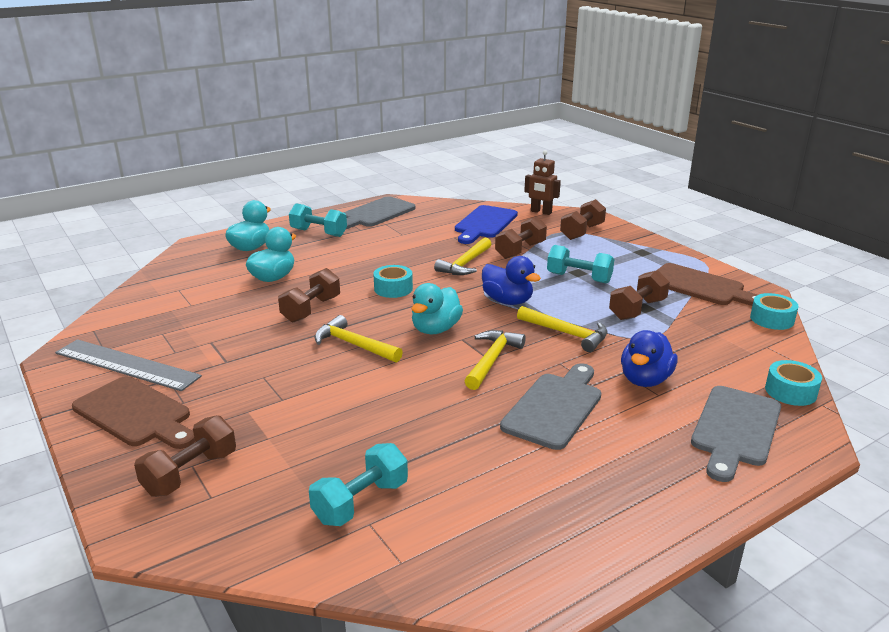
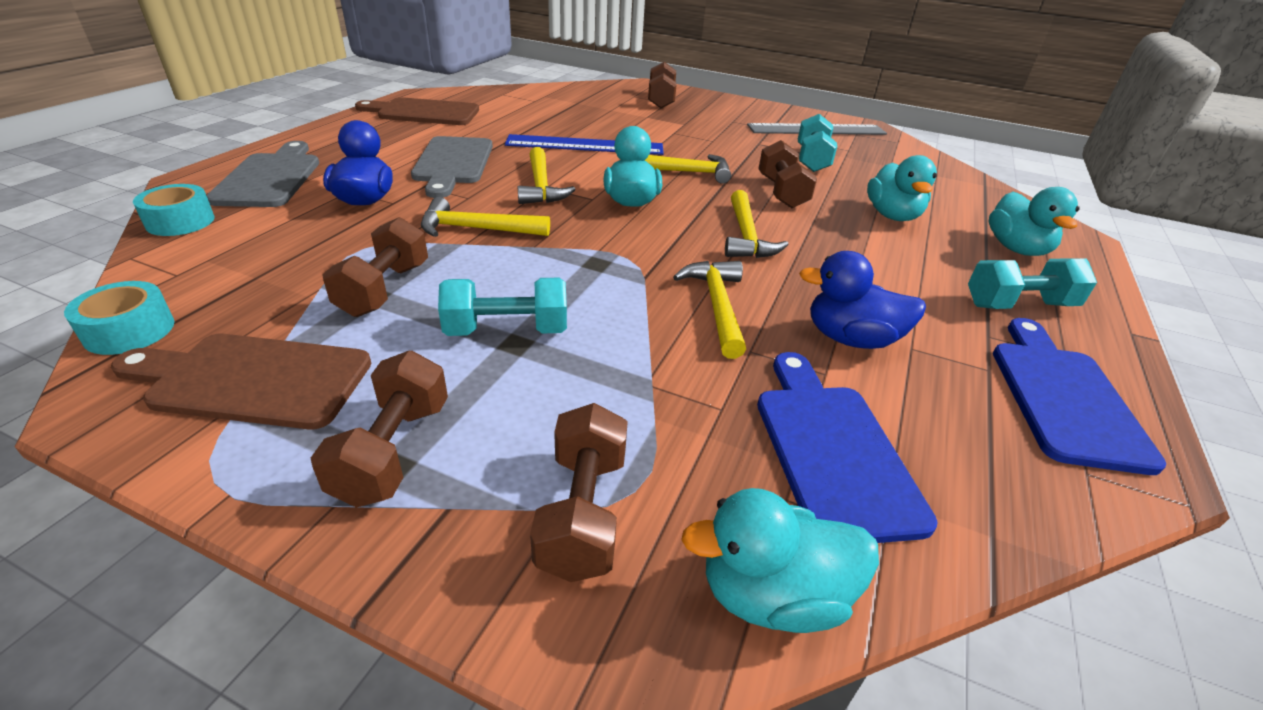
camera: 145 degrees right, 10 degrees up
brown cutting board [72,376,195,449] -> brown cutting board moved to [355,97,479,125]
turquoise dumbbell [309,443,408,526] -> turquoise dumbbell moved to [798,114,837,172]
grey cutting board [344,196,415,230] -> blue cutting board [993,318,1166,475]
turquoise tape [373,265,413,298] -> yellow hammer [725,190,789,258]
blue duck [482,256,541,305] -> blue duck moved to [799,251,926,349]
brown dumbbell [495,217,547,259] -> brown dumbbell moved to [311,351,448,508]
brown robot [524,150,561,215] -> turquoise duck [681,488,879,633]
none -> blue ruler [505,134,664,155]

